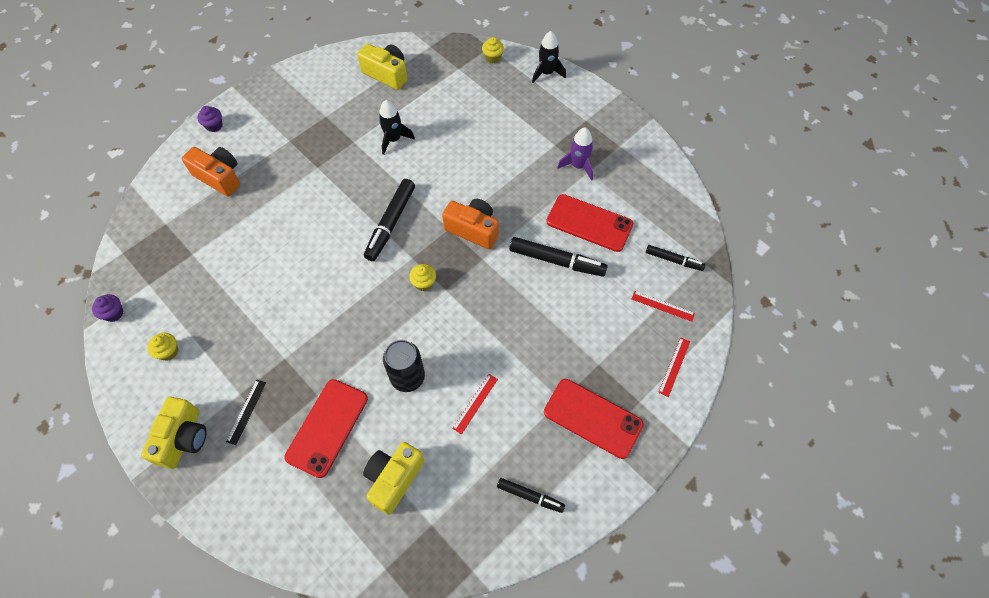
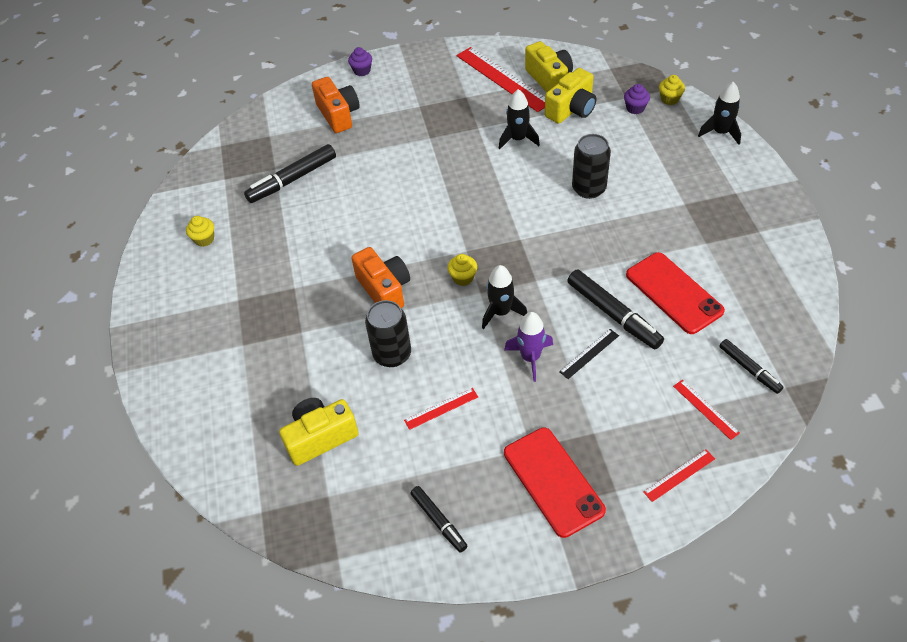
camera: 35 degrees right, 10 degrees down
purple cupcake [92,294,123,322] -> purple cupcake moved to [624,84,650,114]
yellow camera [141,397,207,469] -> yellow camera moved to [545,68,596,124]
black ruler [226,380,266,445] -> black ruler moved to [559,329,619,379]
red phone [284,379,368,478] -> none
black marker [364,179,415,261] -> black marker moved to [244,144,336,203]
orange camera [442,199,499,249] -> orange camera moved to [351,247,410,308]
purple rocket [557,127,593,181] -> purple rocket moved to [504,312,553,382]
none -> red ruler [456,47,545,112]
none -> black rocket [482,265,527,329]
none -> black can [572,134,611,199]

